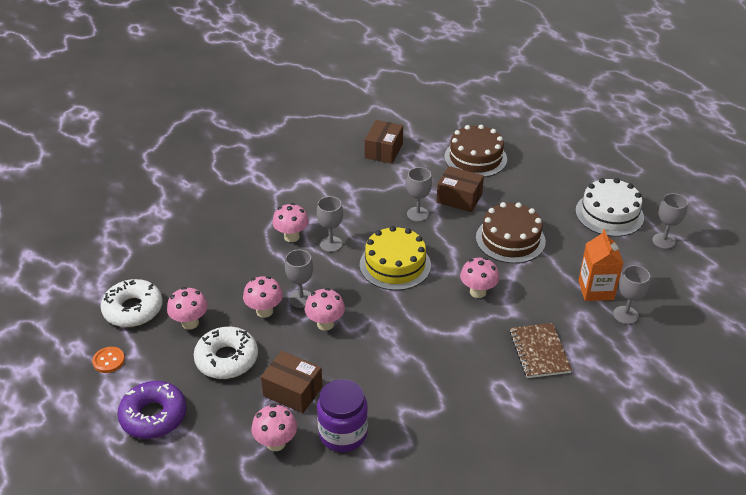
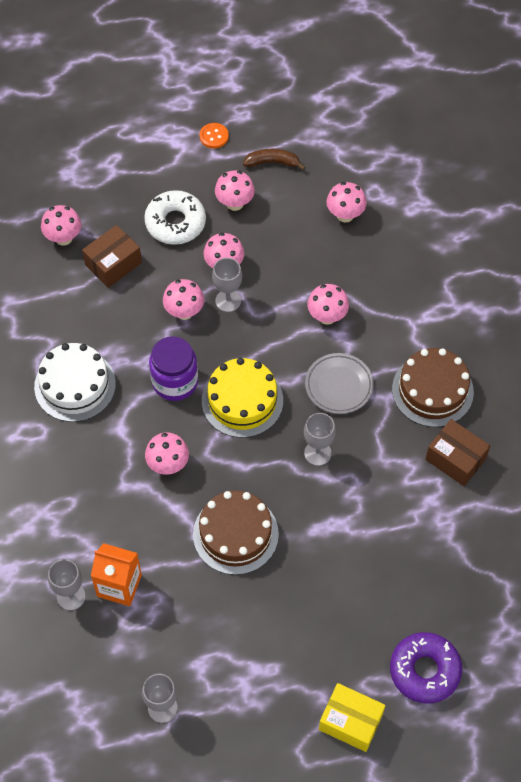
camera: 110 degrees right, 20 degrees up
white donut [101,279,163,327] -> brown banana [243,149,306,170]
purple donut [117,381,187,439] -> purple donut moved to [390,632,462,704]
grey goblet [317,196,343,252] -> none
purple jar [317,379,368,452] -> purple jar moved to [149,336,198,401]
brown box [436,166,484,212] -> none
brown cake [444,124,507,177] -> brown cake moved to [392,348,474,427]
brown notebook [510,323,572,378] -> none
white cake [575,178,644,237] -> white cake moved to [34,343,116,422]
none -> grey plate [305,353,374,414]
none -> yellow box [319,683,385,752]
none -> pink mushroom [326,182,367,223]

